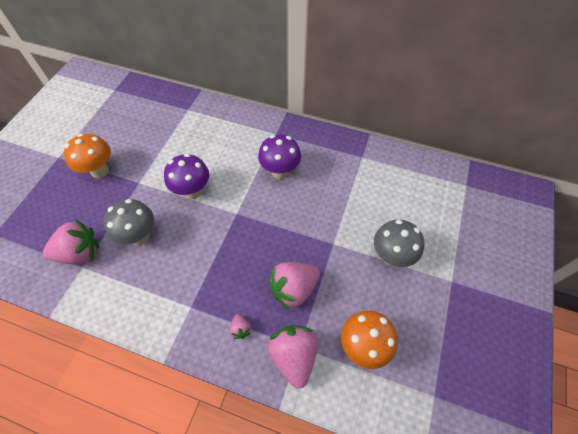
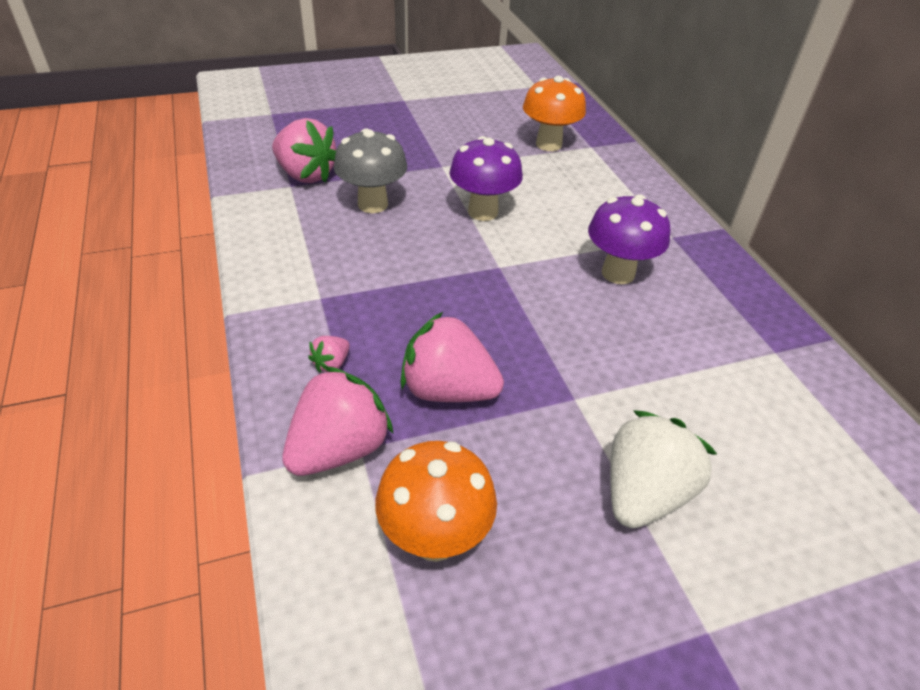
camera: 50 degrees right, 15 degrees down
orange mushroom [64,133,111,178] -> orange mushroom moved to [523,76,586,151]
grey mushroom [374,219,424,267] -> white strawberry [610,410,717,528]

